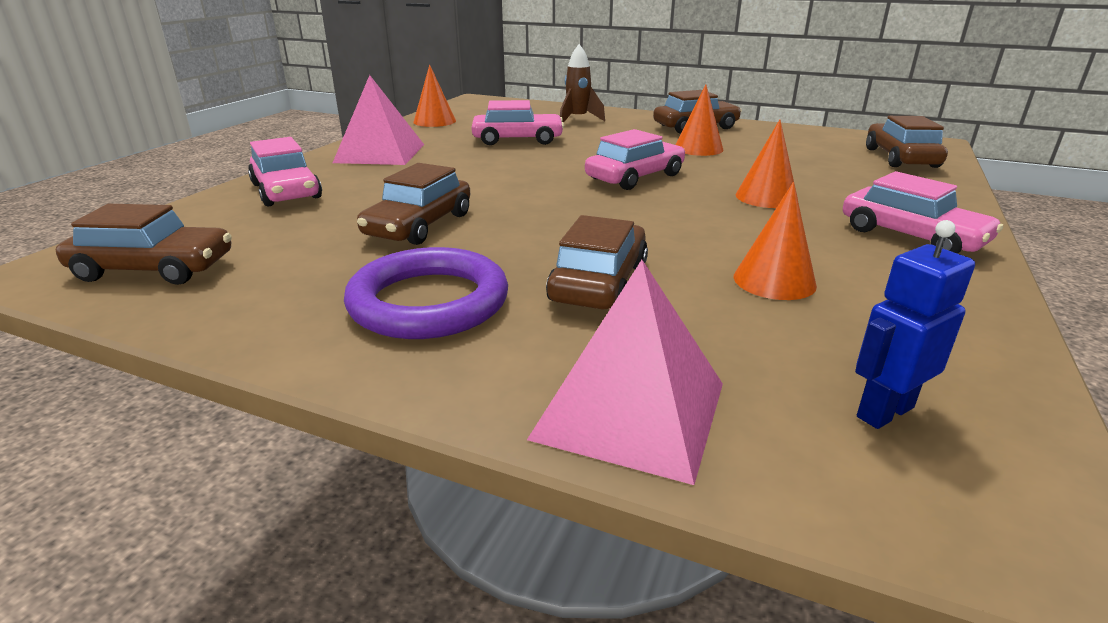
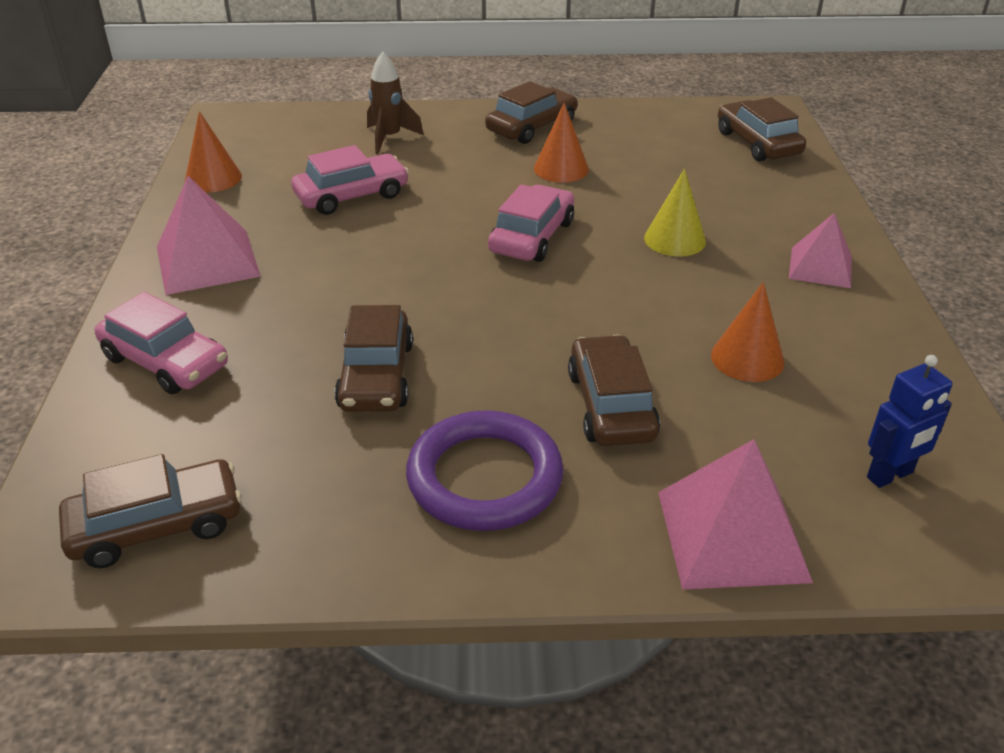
camera: 25 degrees left, 10 degrees up
orange cone [736,120,798,208] -> yellow cone [644,169,706,257]
pink car [843,171,1003,254] -> pink pyramid [789,213,852,288]
blue robot [855,220,975,429] -> blue robot turned 150 degrees counterclockwise [867,355,953,488]

